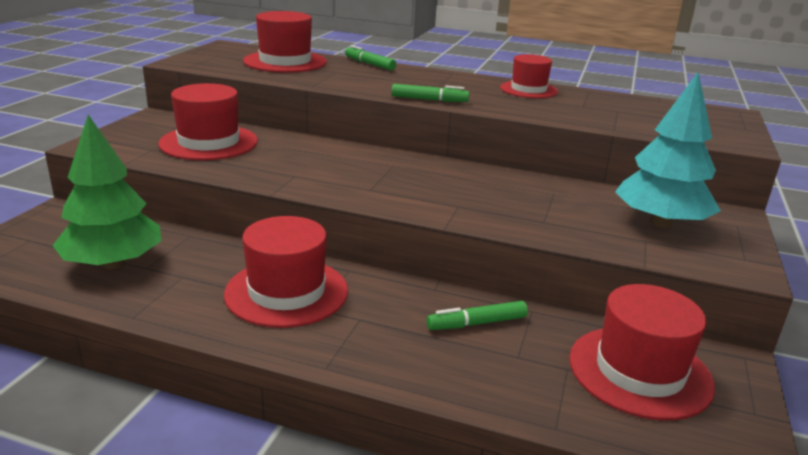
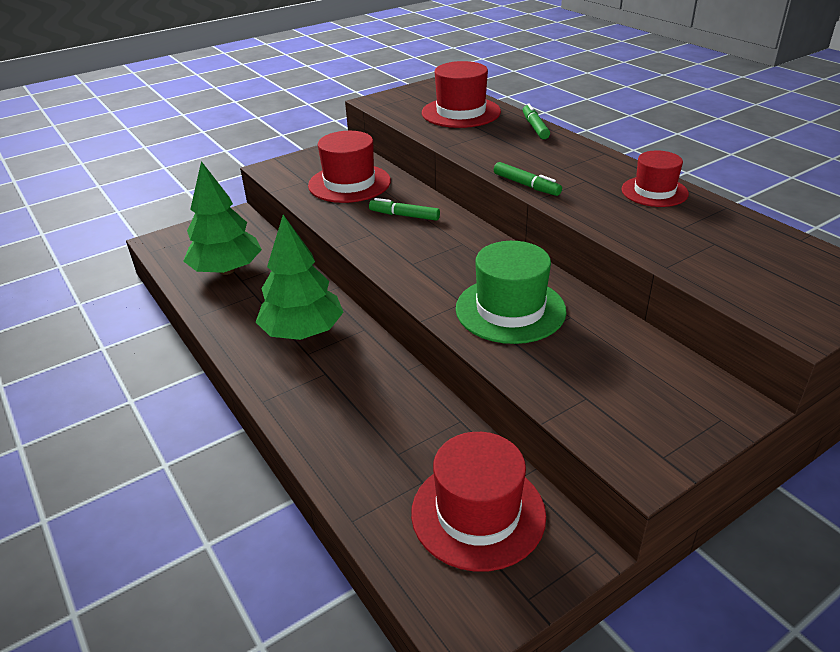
camera: 40 degrees right, 10 degrees up
red hat [224,216,348,328] -> green tree [256,215,344,340]
green marker [427,301,528,330] -> green marker moved to [369,198,440,221]
turquoise tree [615,72,721,228] -> none
none -> green hat [456,241,566,344]

